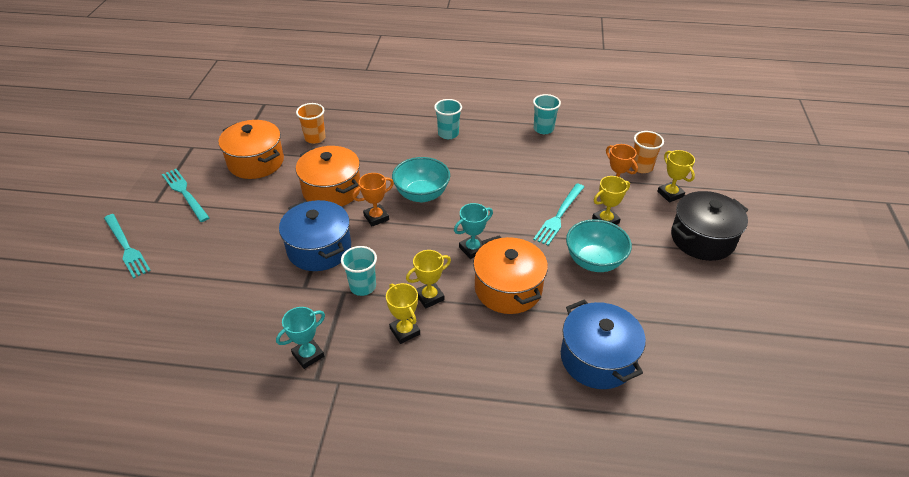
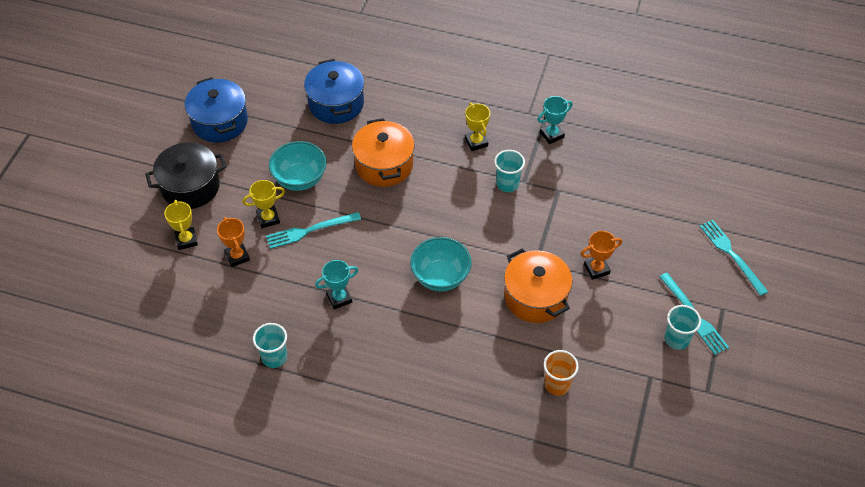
camera: 170 degrees left, 10 degrees up
orange pot [218,120,284,179] -> none
blue pot [279,200,351,271] -> blue pot moved to [185,77,248,143]
orange trophy [352,173,394,226] -> orange trophy moved to [581,231,622,280]
yellow trophy [406,250,451,308] -> none
turquoise cup [434,99,462,139] -> turquoise cup moved to [665,305,701,350]
turquoise trophy [454,203,493,259] -> turquoise trophy moved to [315,260,358,309]
turquoise fork [533,184,584,246] -> turquoise fork turned 150 degrees counterclockwise [266,212,361,249]
orange cup [631,131,664,173] -> none

